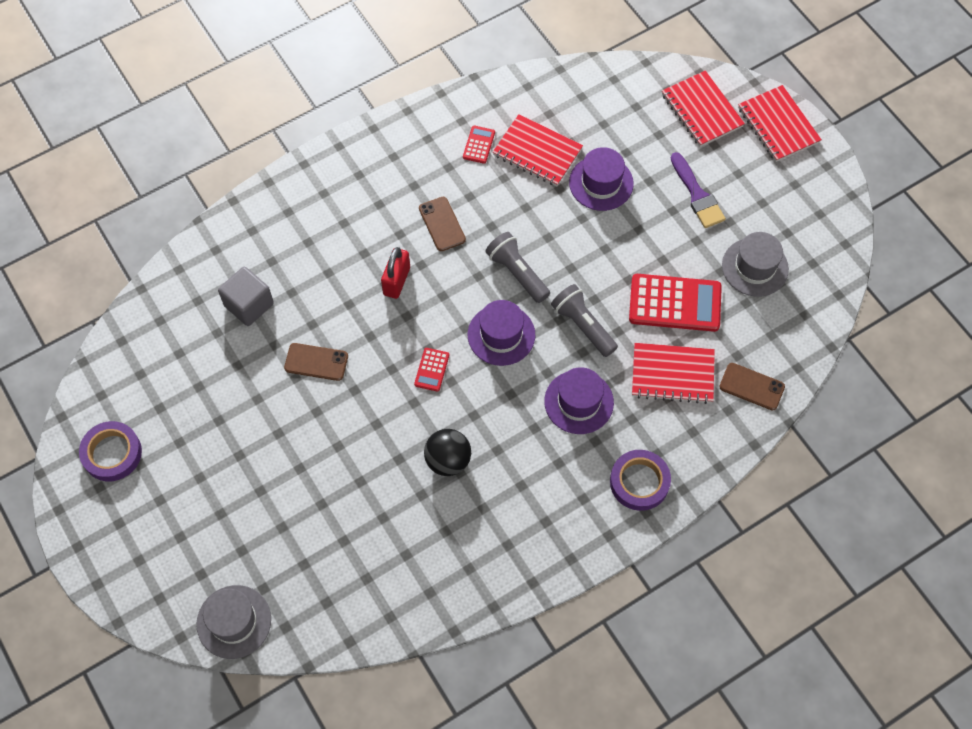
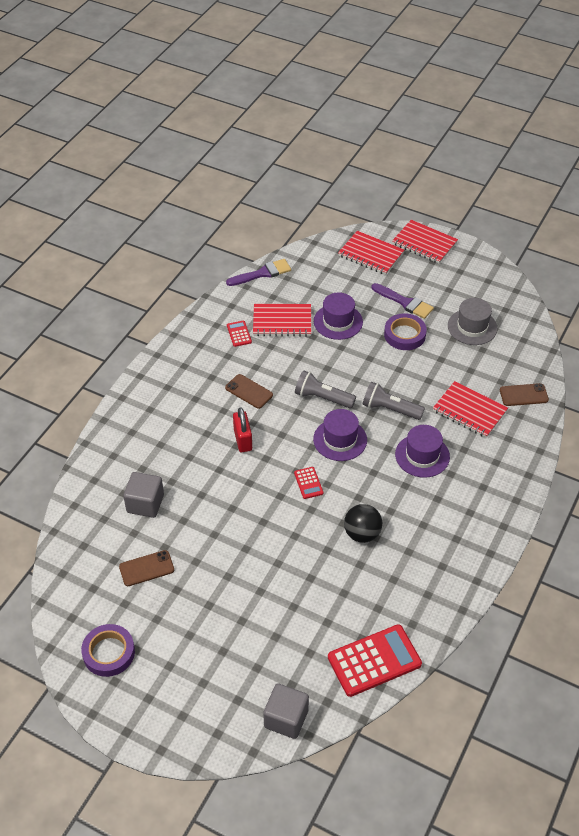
camera: 30 degrees left, 15 degrees down
grey hat [196,585,271,659] -> grey cube [263,683,309,739]
brown phone [284,343,348,381] -> brown phone moved to [119,550,174,586]
purple tape [610,450,671,511] -> purple tape moved to [384,313,427,350]
red calculator [629,274,722,332] -> red calculator moved to [328,625,422,697]
red notebook [632,343,715,404] -> red notebook turned 60 degrees clockwise [433,381,508,438]
none -> purple brush [226,259,291,286]

